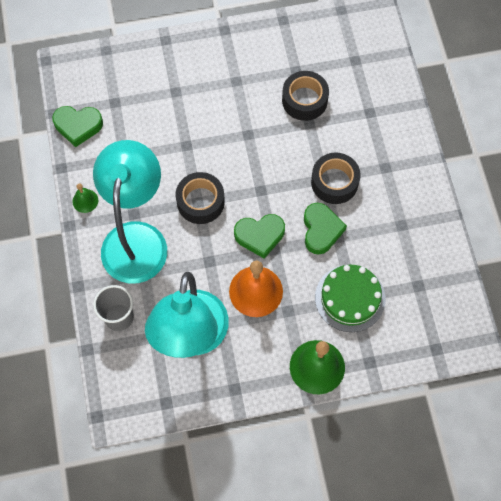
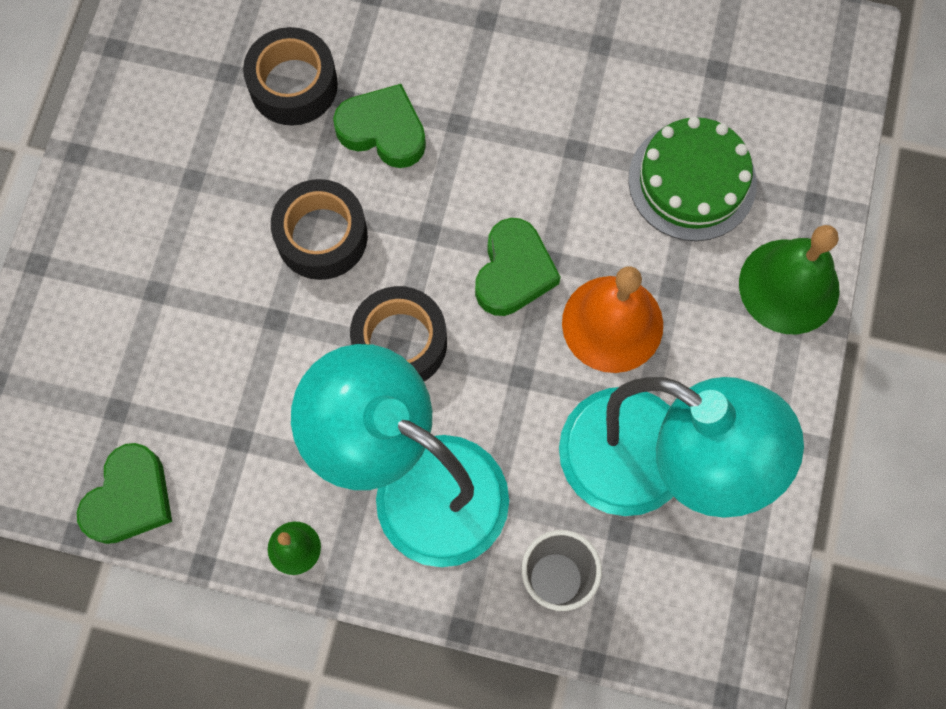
camera: 65 degrees left, 5 degrees up
green heart [304,203,347,254] -> green heart moved to [333,84,426,168]
black tape [311,152,361,204] -> black tape moved to [271,179,368,280]

